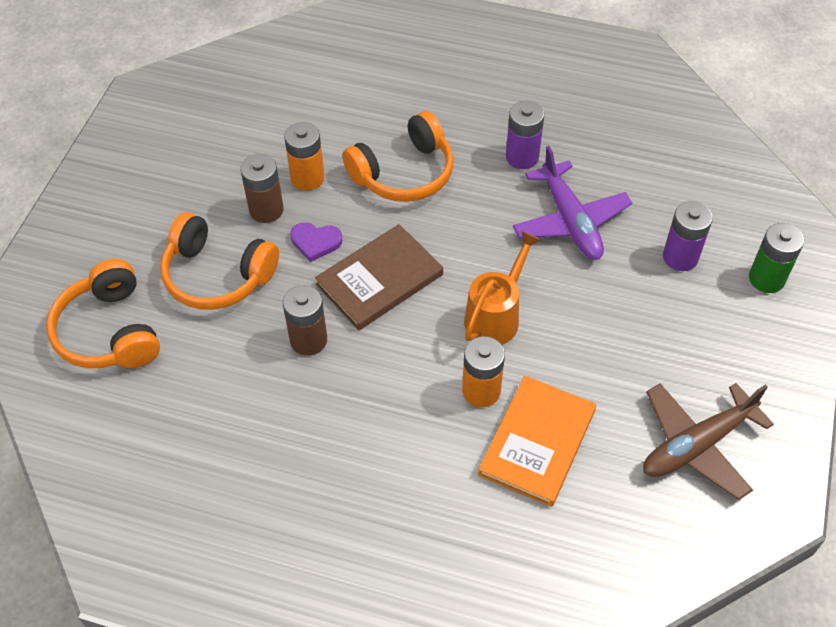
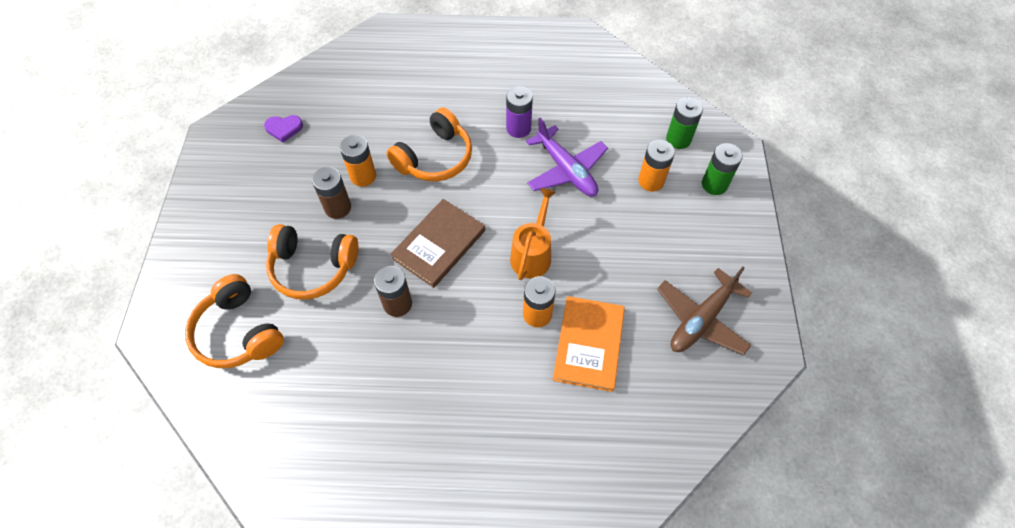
camera: 15 degrees left, 5 degrees up
purple heart [290,222,342,262] -> purple heart moved to [264,115,303,143]
purple battery [663,201,713,271] -> orange battery [638,140,675,192]
none -> green battery [666,97,703,149]

